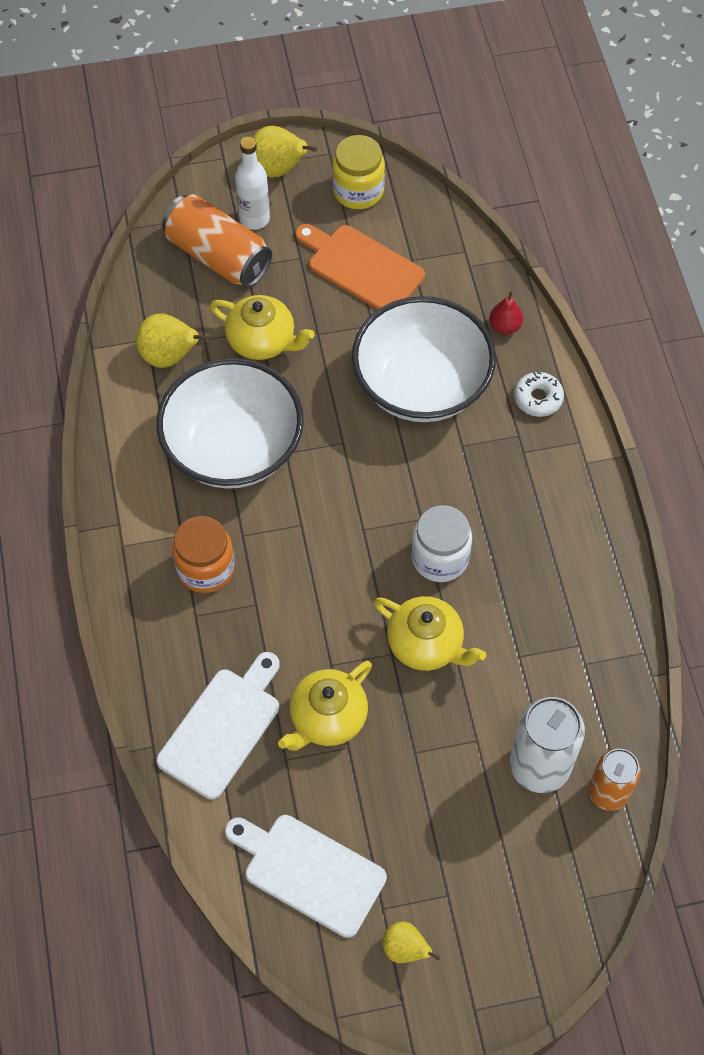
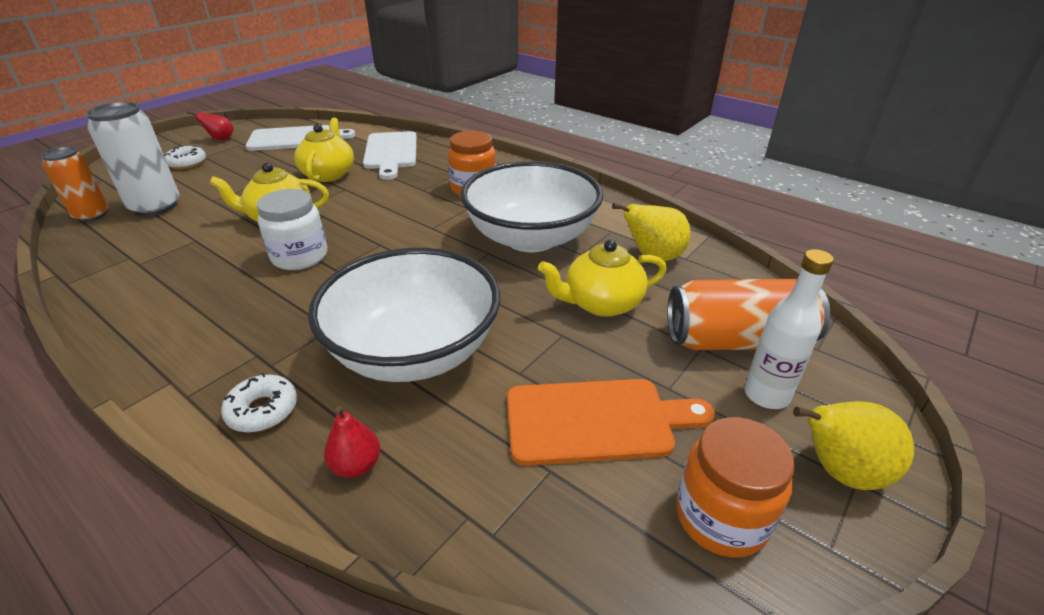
camera: 140 degrees right, 25 degrees down
yellow jar [332,135,385,209] -> orange jar [676,417,795,558]
yellow pear [382,922,440,963] -> red pear [187,111,234,140]
none -> white donut [164,146,206,169]

